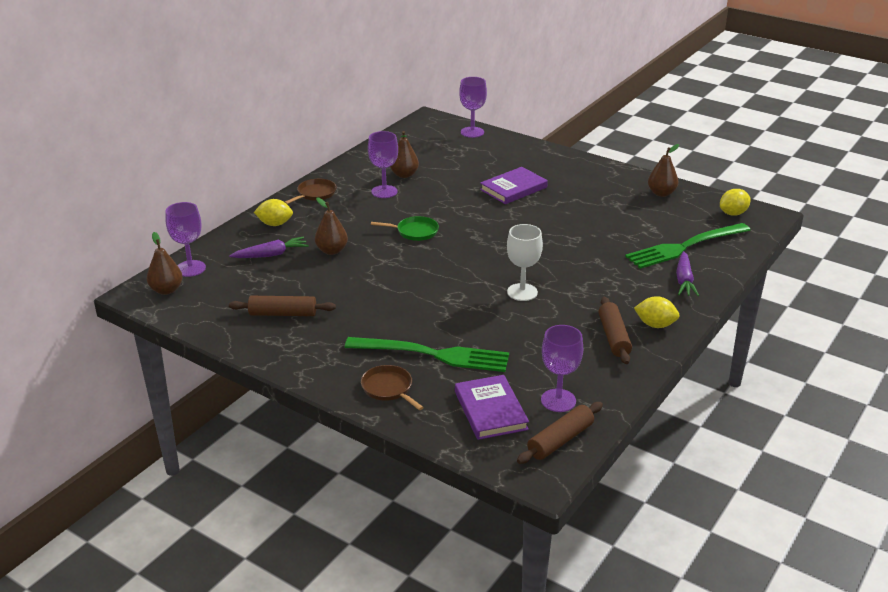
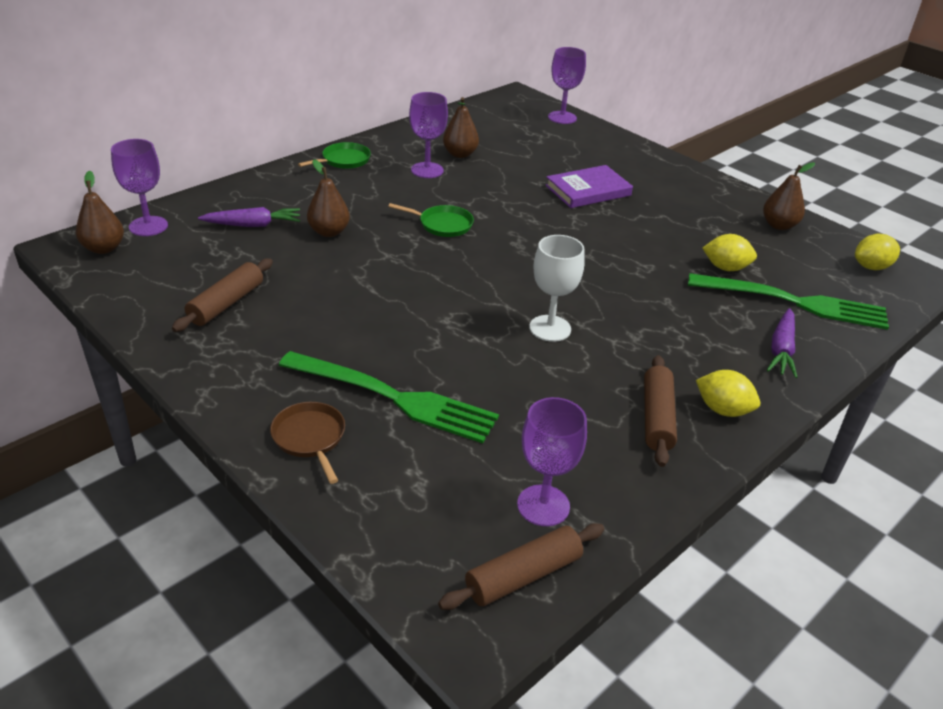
camera: 10 degrees right, 5 degrees up
brown rolling pin [229,296,336,316] -> brown rolling pin turned 75 degrees counterclockwise [172,258,273,332]
yellow lemon [254,199,293,226] -> yellow lemon moved to [703,234,757,271]
brown pan [285,179,337,204] -> green pan [298,142,371,169]
purple book [455,375,529,440] -> none
green fork [625,223,750,269] -> green fork turned 150 degrees counterclockwise [688,273,889,330]

